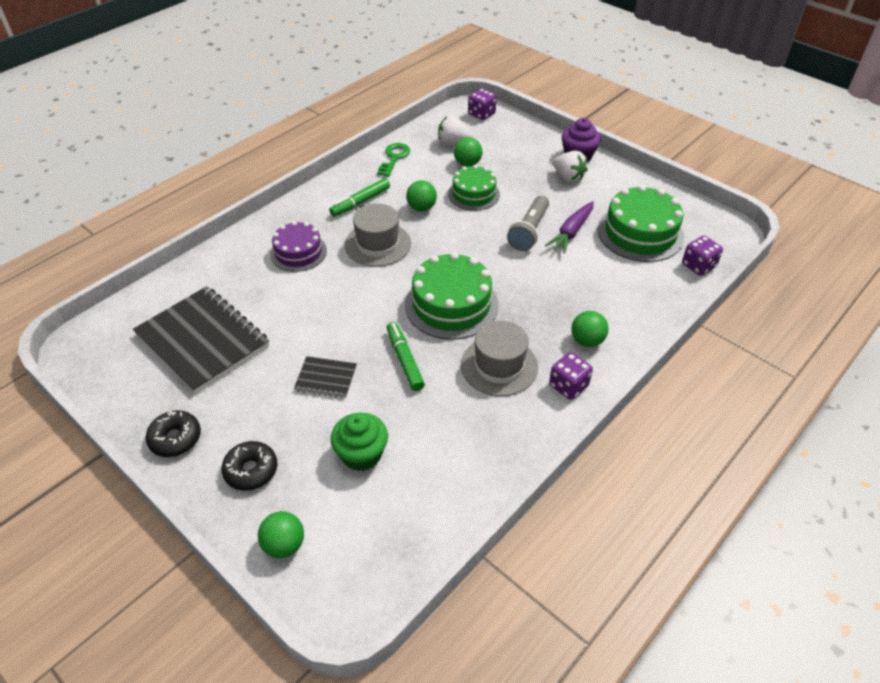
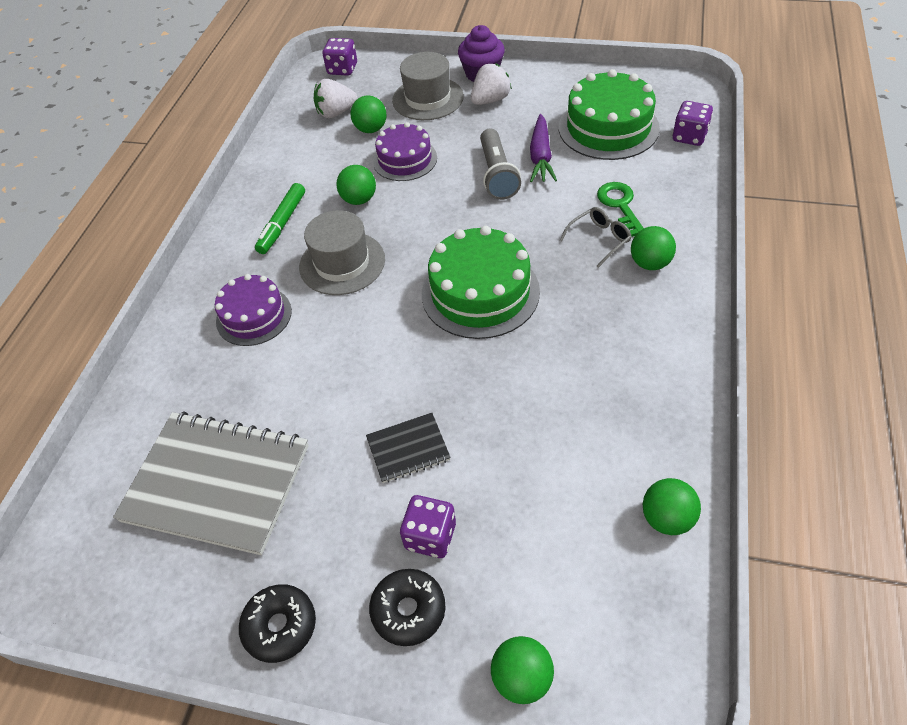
camera: 25 degrees left, 5 degrees up
black notebook [133,286,269,394] -> grey notebook [113,411,309,555]
green cupcake [331,413,388,471] -> none
green key [377,143,410,177] -> green key moved to [597,182,644,237]
green marker [386,322,425,391] -> none
green cake [448,165,500,211] -> purple cake [373,122,437,181]
grey hat [461,320,538,396] -> grey hat moved to [392,52,464,120]
purple dice [549,352,593,400] -> purple dice moved to [400,495,456,558]
white strawberry [553,151,588,183] -> white strawberry turned 60 degrees counterclockwise [471,63,512,105]
none -> grey glasses [560,207,632,268]
none -> green ball [642,478,701,535]

